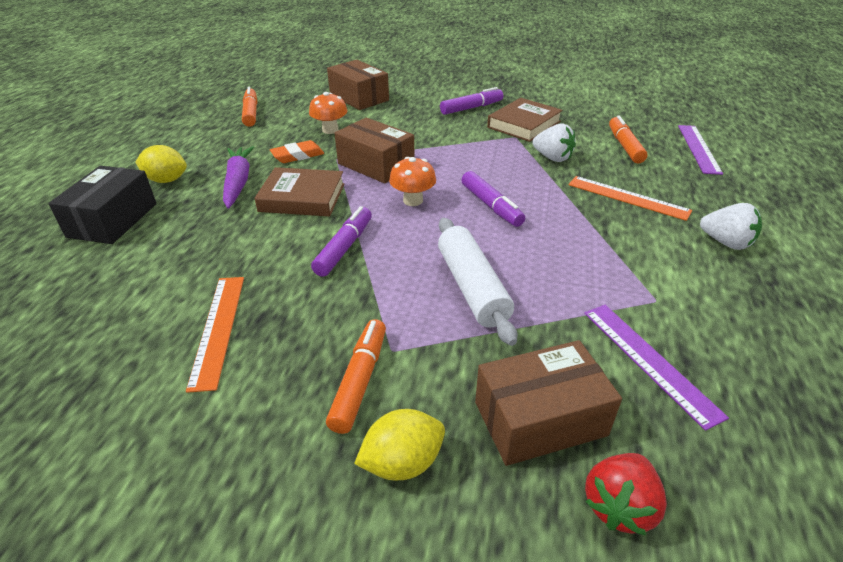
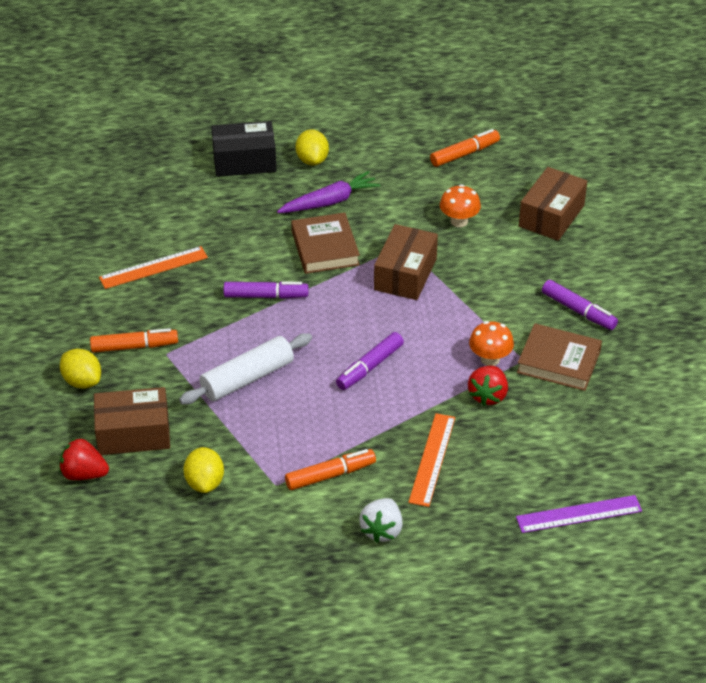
camera: 70 degrees right, 5 degrees up
orange eraser [270,140,324,163] -> none
orange mushroom [389,157,436,206] -> orange mushroom moved to [469,321,514,366]
brown box [475,340,622,466] -> brown box turned 60 degrees counterclockwise [94,387,170,455]
white strawberry [532,123,576,162] -> red strawberry [468,365,508,406]
purple ruler [584,305,729,431] -> yellow lemon [183,447,224,493]
orange marker [609,115,648,164] -> orange marker moved to [285,449,376,490]

